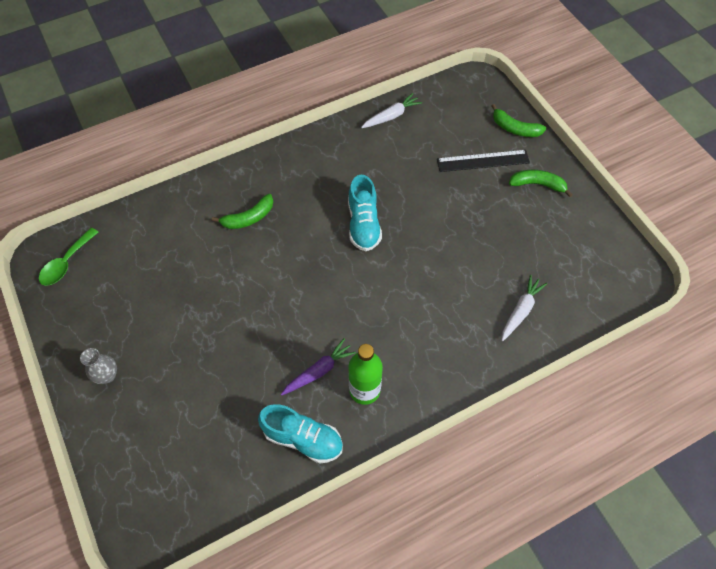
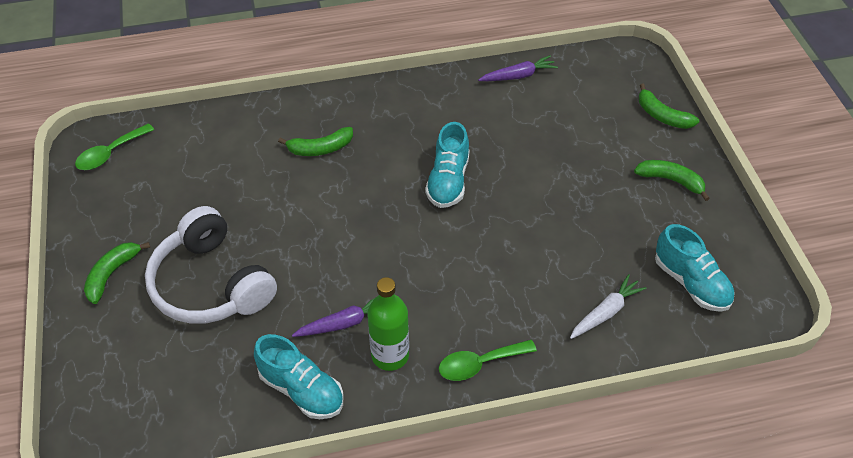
camera: 15 degrees right, 10 degrees down
grey vase [80,348,117,384] -> green banana [84,242,150,304]
white carrot [361,93,422,128] -> purple carrot [478,55,558,81]
black ruler [437,150,530,172] -> none
none -> white headphones [145,206,277,324]
none -> green spoon [439,340,537,381]
none -> turquoise shoe [655,224,735,312]

